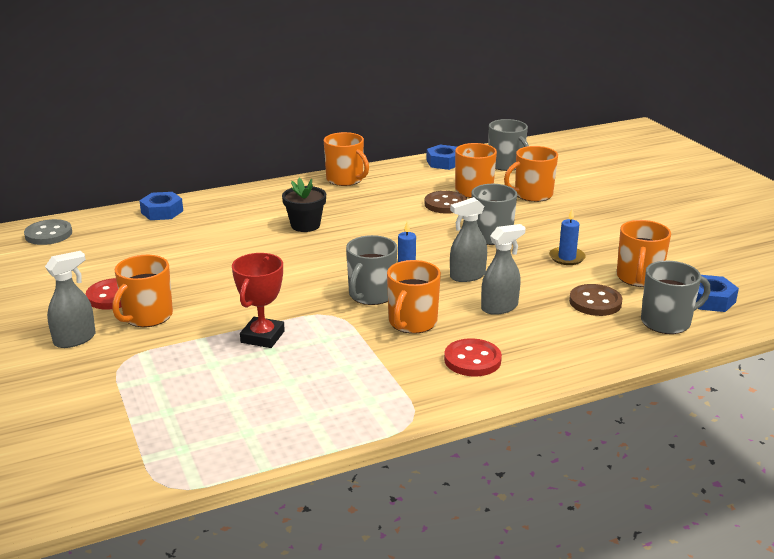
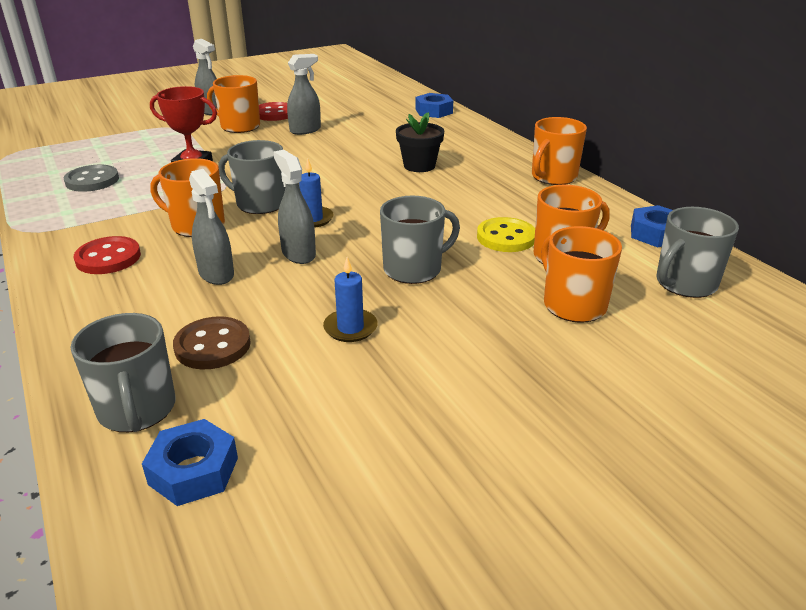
camera: 85 degrees right, 5 degrees up
grey button [24,219,72,245] -> grey button moved to [64,165,119,192]
brown button [424,191,467,214] -> yellow button [477,217,535,252]
orange mug [617,220,671,287] -> none
none -> grey spray bottle [287,54,321,135]

